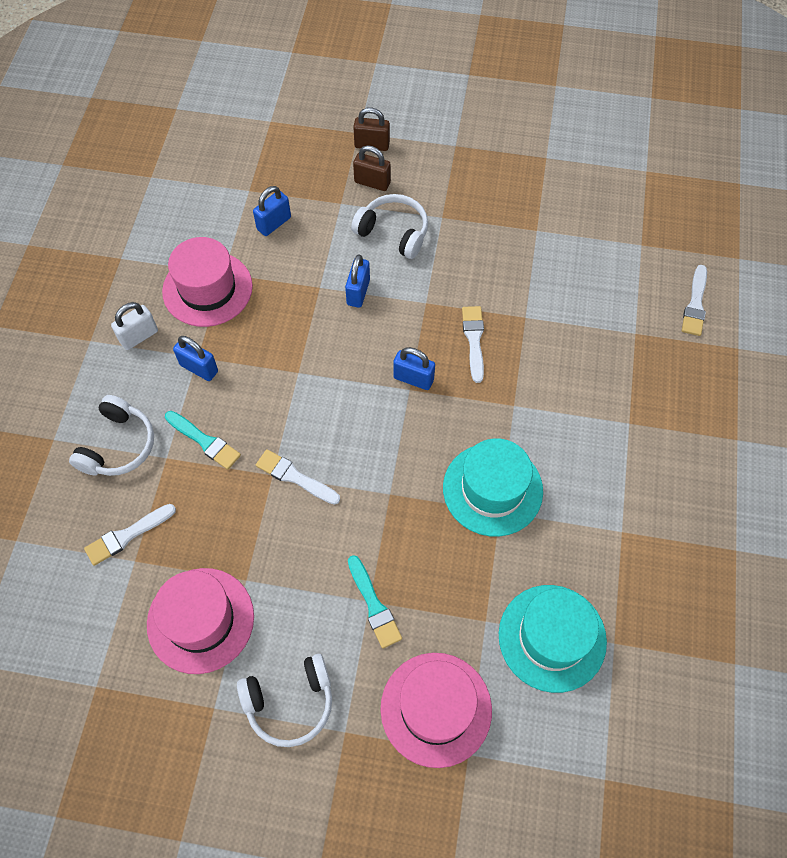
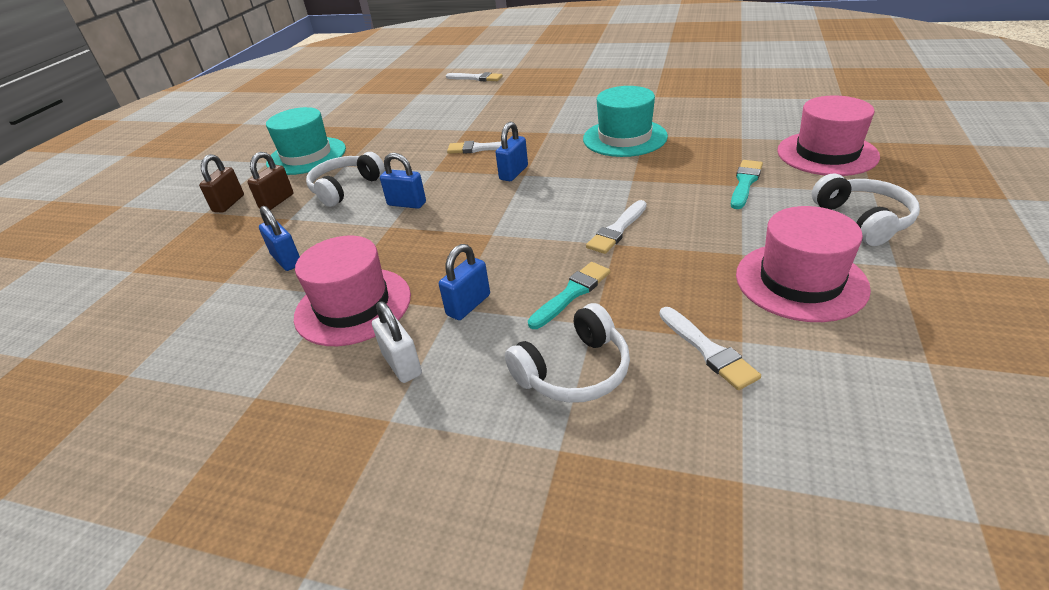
camera: 80 degrees left, 25 degrees down
white headphones [69,395,154,476] -> white headphones turned 120 degrees clockwise [505,303,630,403]
turquoise brush [348,555,402,648] -> turquoise brush turned 45 degrees counterclockwise [731,160,763,209]
turquoise hat [499,585,607,693] -> turquoise hat moved to [266,107,346,175]

